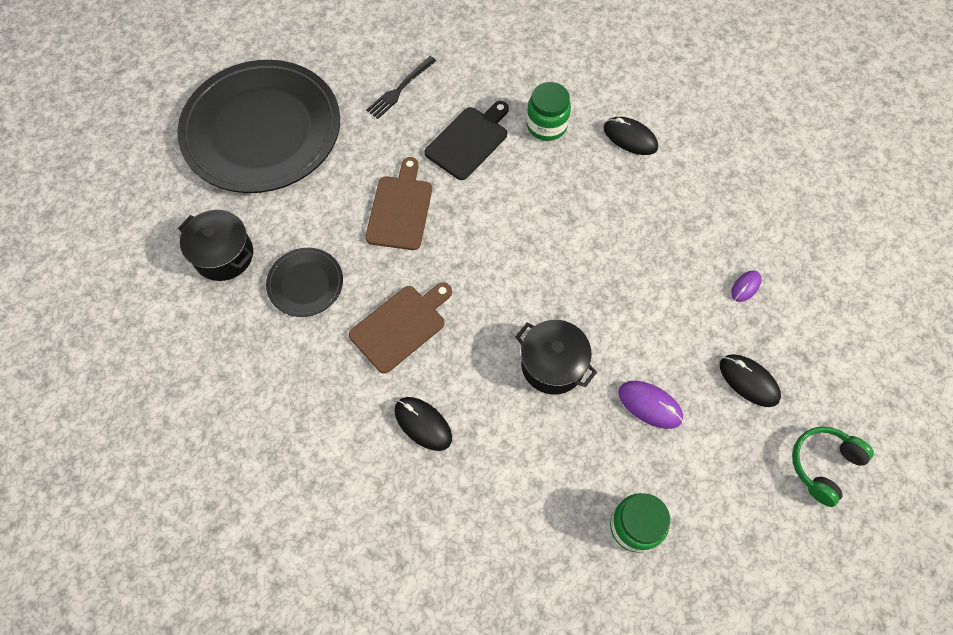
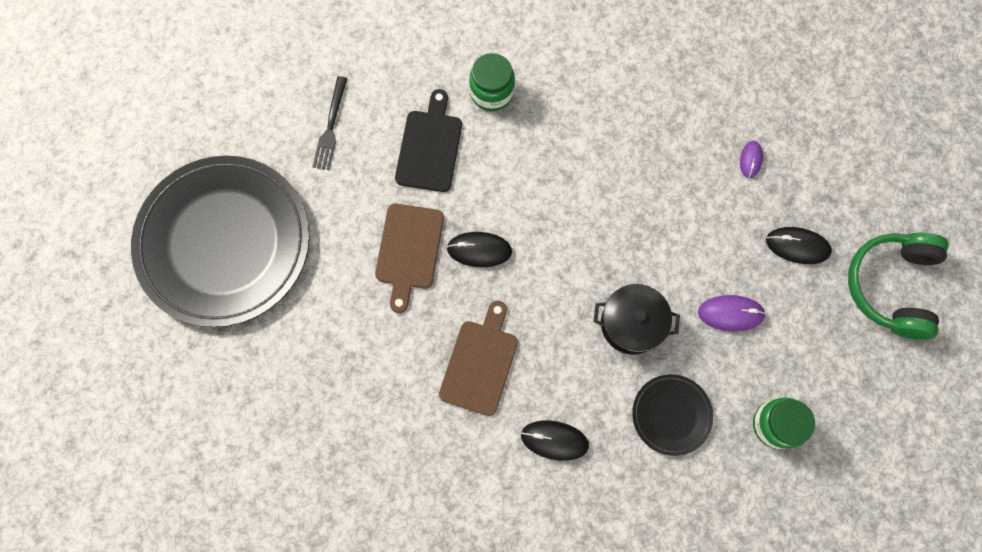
camera: 30 degrees left, 10 degrees up
black pot [178,210,253,281] -> none
black plate [266,248,343,317] -> black plate moved to [632,374,713,456]
brown cutting board [365,157,432,250] -> brown cutting board turned 150 degrees counterclockwise [375,203,444,313]
black mouse [604,117,658,155] -> black mouse moved to [447,232,512,267]
green headphones [792,426,874,507] -> green headphones [848,233,949,340], size x1.52

